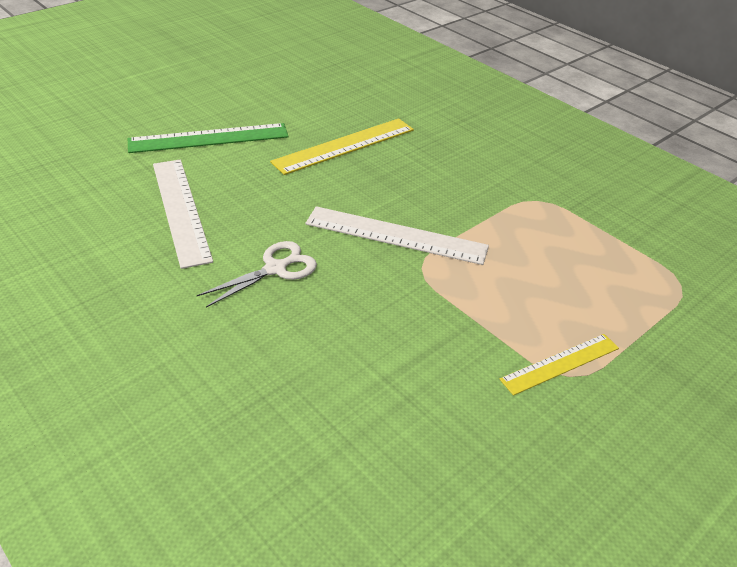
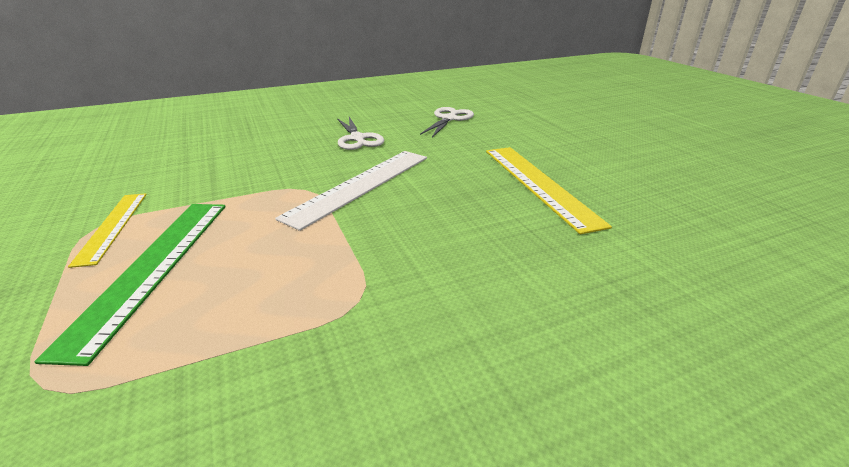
camera: 110 degrees right, 10 degrees down
green ruler [128,123,289,153] -> green ruler moved to [34,204,226,366]
white ruler [153,160,213,269] -> white scissors [420,107,474,137]

